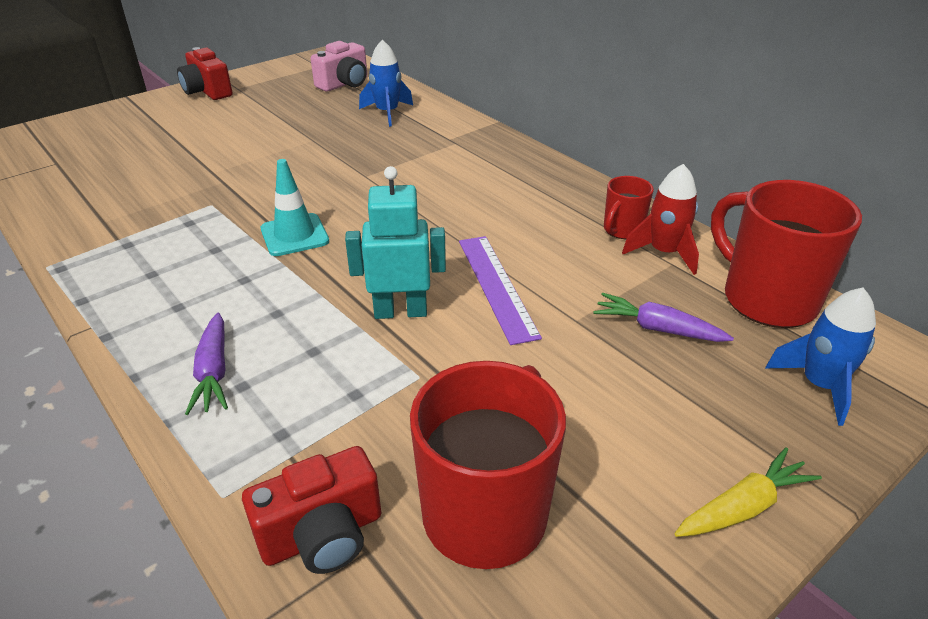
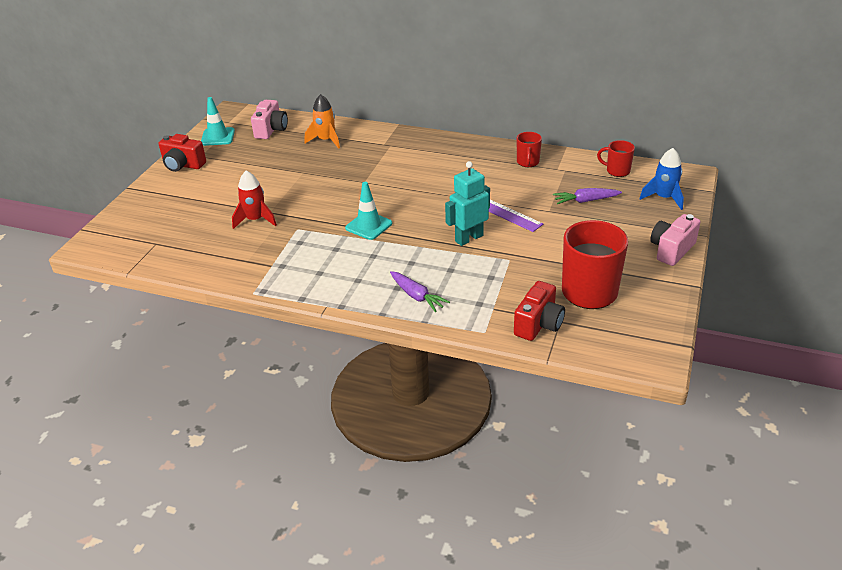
camera: 30 degrees left, 0 degrees up
blue rocket [359,40,413,127] -> orange rocket [305,94,340,149]
red rocket [622,164,699,275] -> red rocket moved to [232,171,277,229]
yellow carrot [674,447,822,537] -> pink camera [650,214,700,266]
red mug [711,180,862,328] -> red mug [597,140,635,177], size x0.50
none -> turquoise traffic cone [201,97,235,146]

